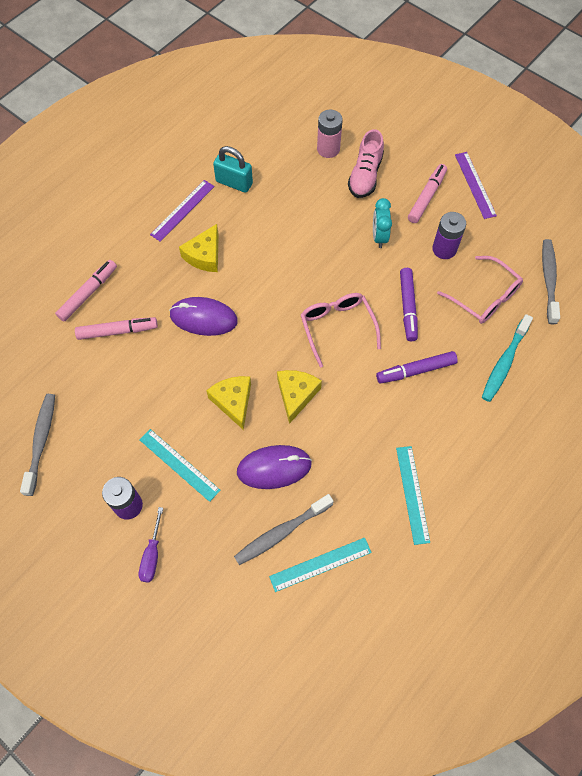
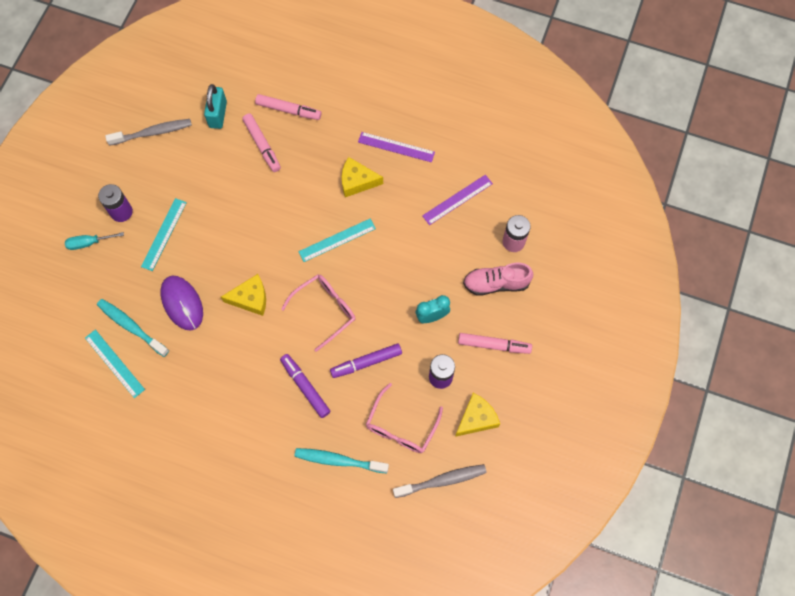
camera: 70 degrees right, 5 degrees up
purple screwdriver [139,507,163,583] -> turquoise screwdriver [65,232,124,250]
purple mouse [169,297,238,336] -> none
yellow cheese [206,376,251,430] -> yellow cheese moved to [455,393,500,437]
turquoise padlock [213,146,253,193] -> turquoise padlock moved to [204,84,227,129]
grey toothbrush [234,494,334,565] -> turquoise toothbrush [97,299,169,357]
turquoise ruler [396,446,430,545] -> turquoise ruler moved to [298,219,376,262]
purple ruler [455,152,497,219] -> purple ruler moved to [422,175,493,225]

